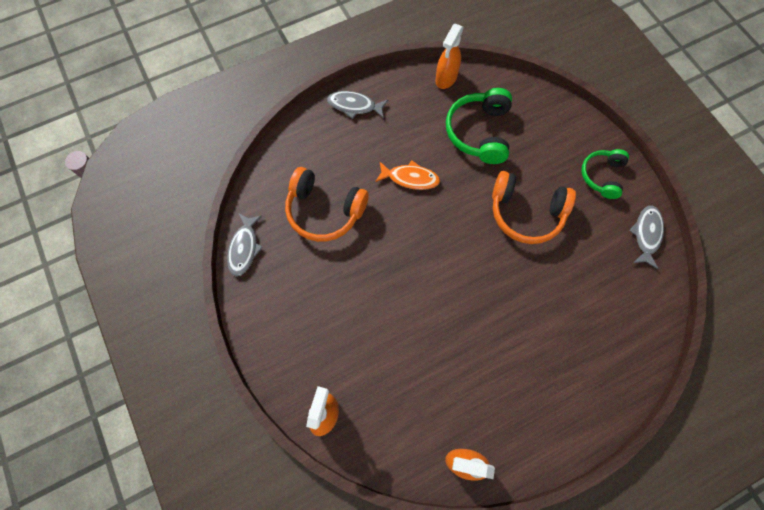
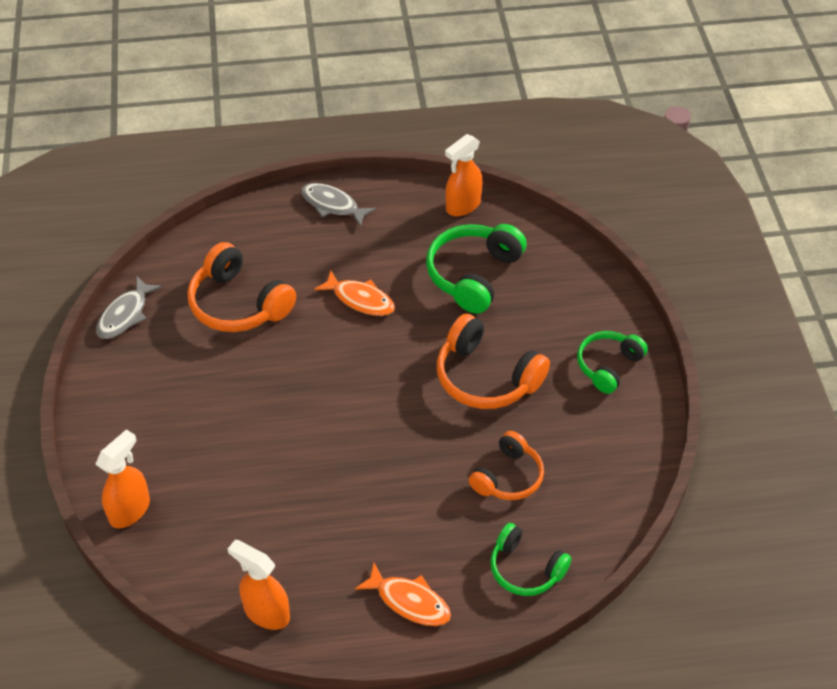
camera: 20 degrees right, 20 degrees down
grey fish [629,206,664,269] -> none
none -> orange fish [355,563,451,626]
none -> orange headphones [469,431,544,500]
none -> green headphones [490,523,571,596]

